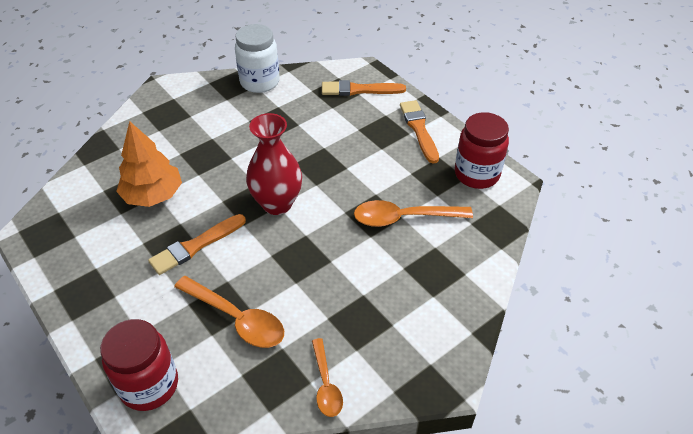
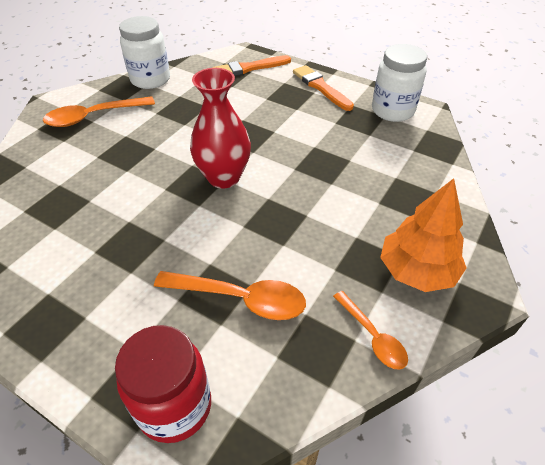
camera: 20 degrees left, 0 degrees up
orange tree [116,121,182,207] -> orange tree moved to [380,178,467,292]
orange brush [148,214,246,275] -> none
orange spoon [354,200,473,227] -> orange spoon moved to [43,96,155,127]
red jar [455,112,509,189] -> white jar [372,44,427,122]

